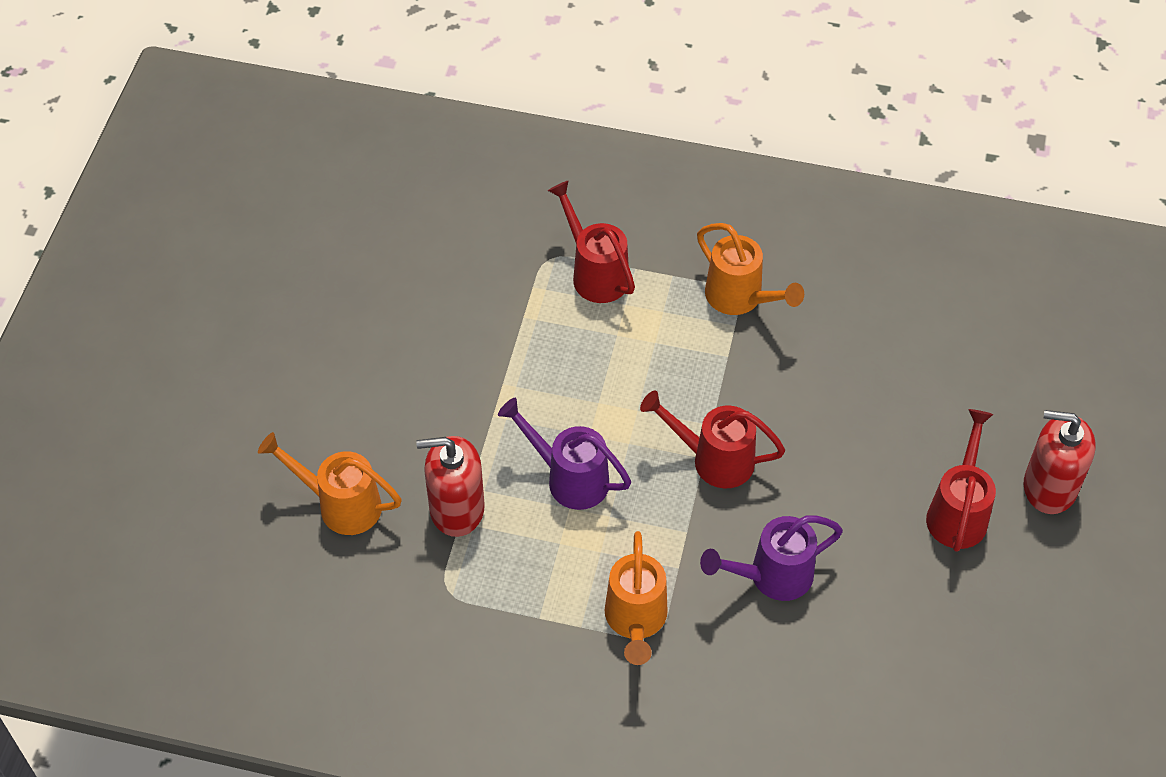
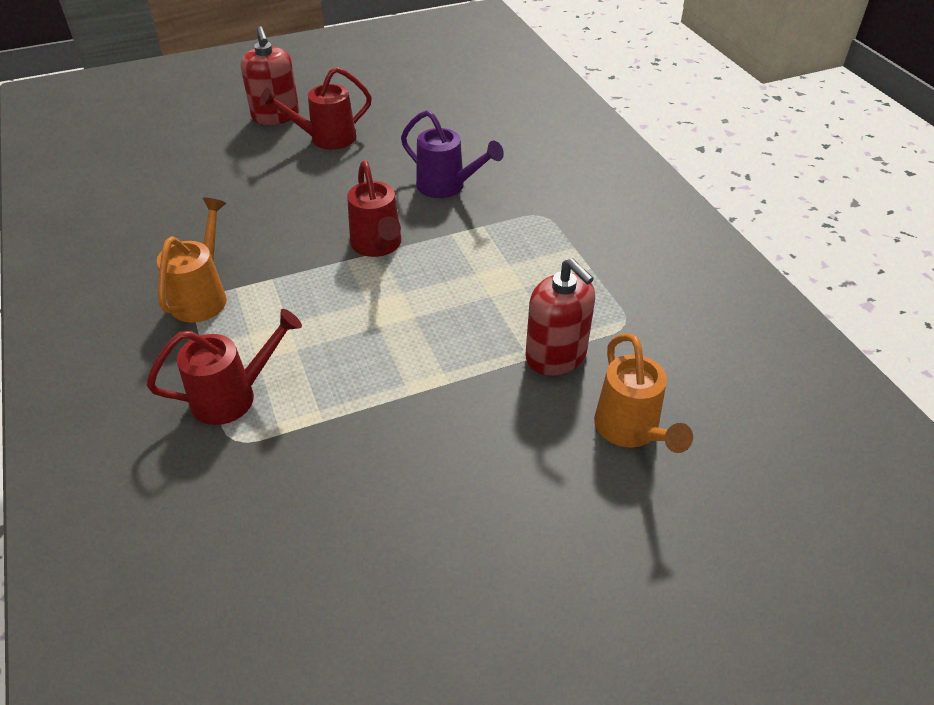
camera: 125 degrees left, 10 degrees down
purple watering can [498,398,631,510] -> none
red watering can [548,180,635,303] -> red watering can turned 135 degrees counterclockwise [147,309,302,425]
orange watering can [605,531,668,665] -> none

